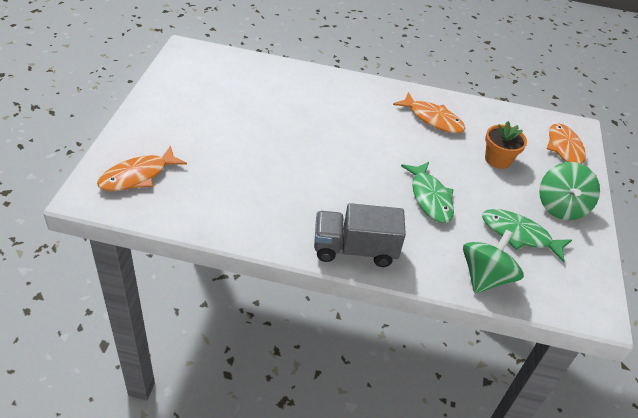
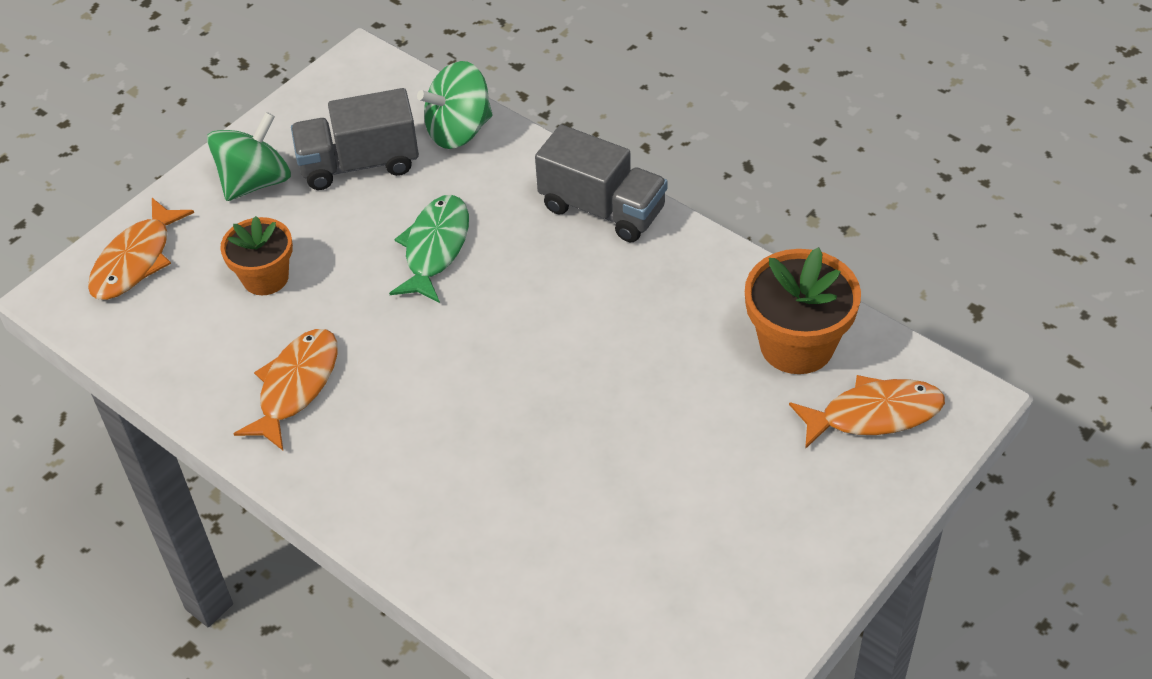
camera: 145 degrees left, 5 degrees up
orange fish [393,92,466,133] -> orange fish turned 45 degrees clockwise [233,329,338,450]
green fish [482,209,572,262] -> grey truck [291,88,419,190]
none -> orange flower pot [745,247,861,374]

